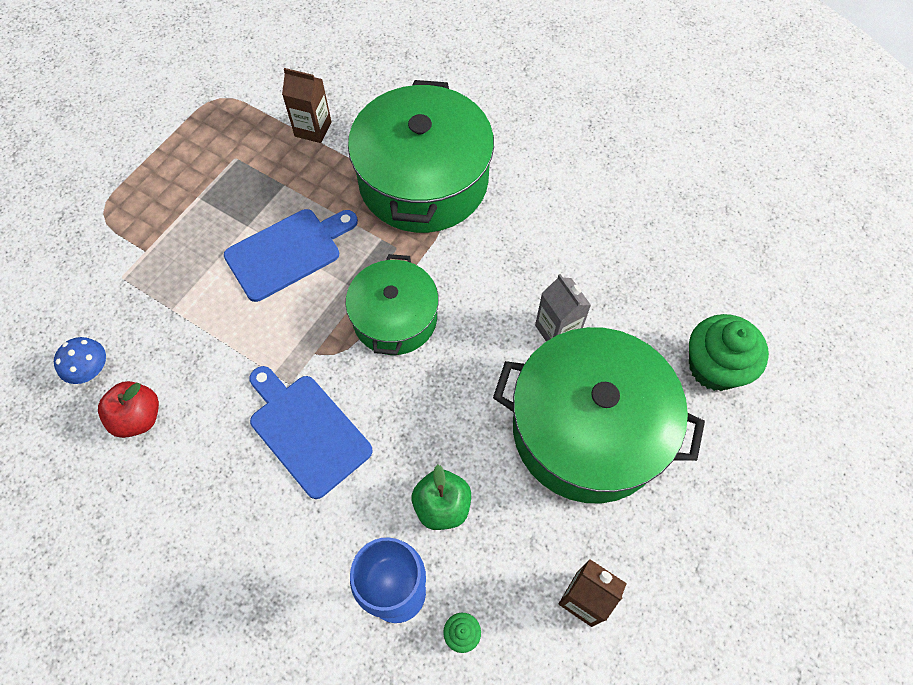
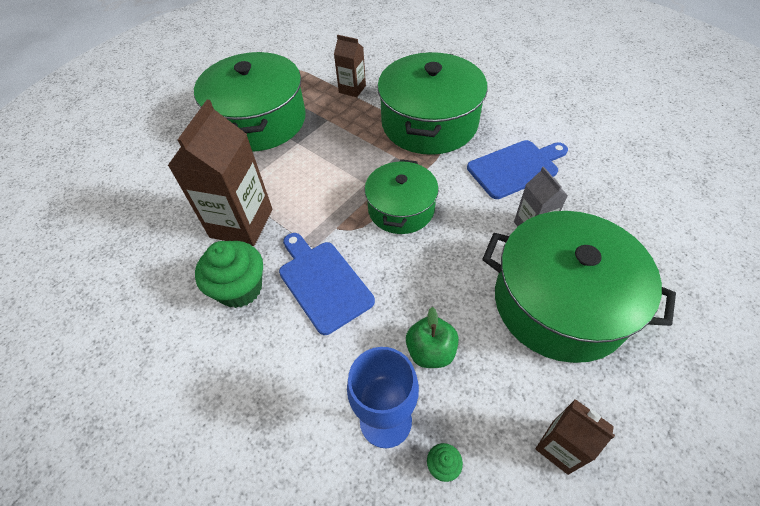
camera: 10 degrees right, 10 degrees down
blue mushroom [54,337,106,384] -> none
red apple [98,381,159,438] -> none
blue cutting board [224,209,358,302] -> blue cutting board moved to [467,140,568,199]
green cupcake [689,314,769,391] -> green cupcake moved to [195,241,263,308]
none -> brown carton [168,100,273,246]
none -> green pot [194,52,306,152]

